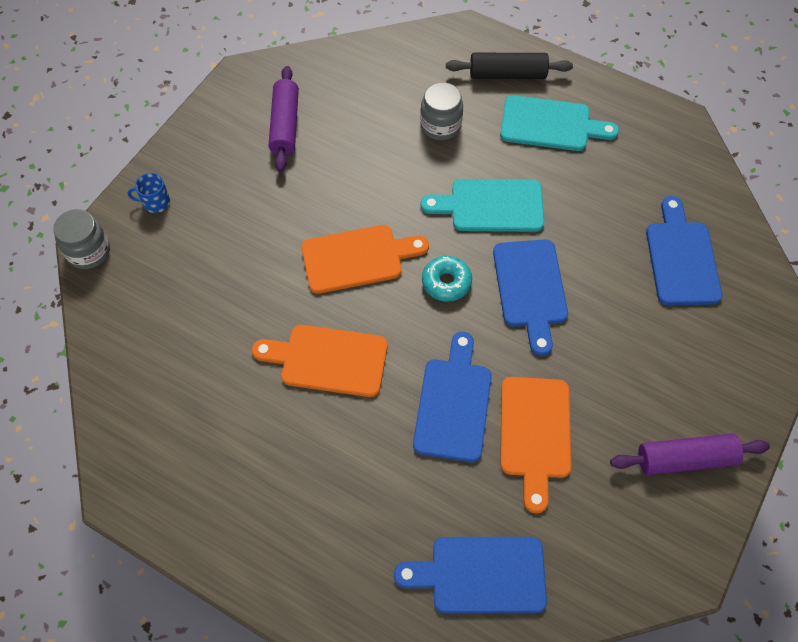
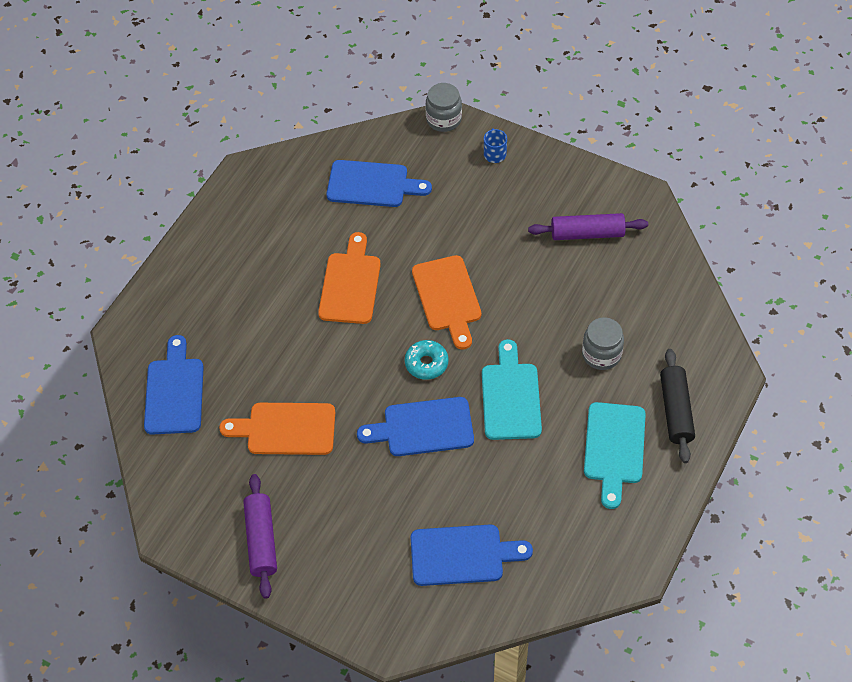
camera: 90 degrees right, 5 degrees down
blue cutting board [413,332,492,462] -> blue cutting board moved to [326,160,432,207]

